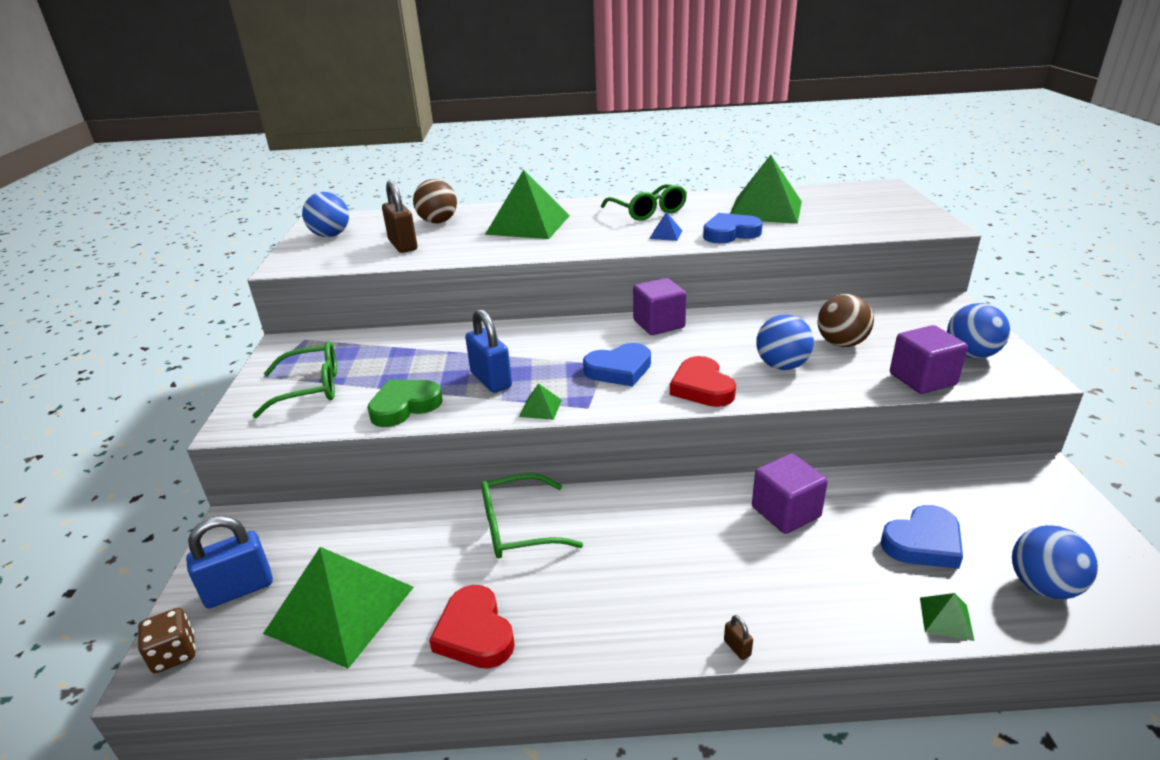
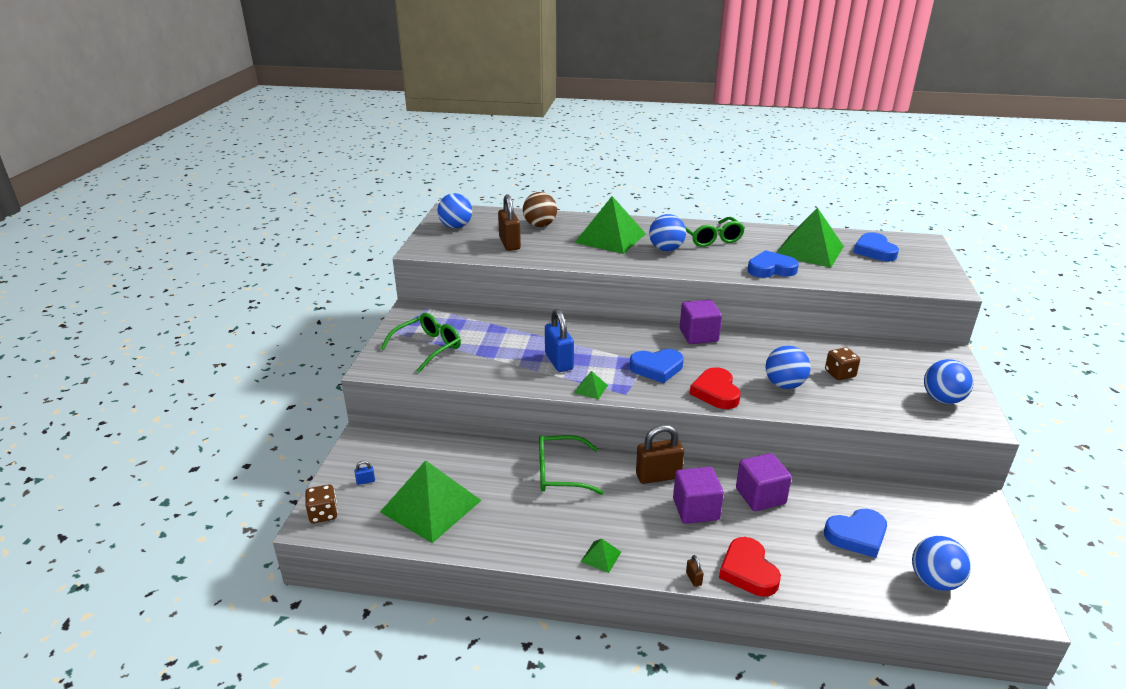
camera: 10 degrees right, 0 degrees up
blue padlock [186,516,273,608] -> blue padlock [355,461,375,485], size x0.41
green glasses [252,341,337,418] -> green glasses turned 45 degrees counterclockwise [381,313,461,373]
green heart [367,380,443,427] -> none
red heart [429,585,515,669] -> red heart moved to [719,537,781,597]
blue pyramid [650,212,683,241] -> none
brown ball [817,294,874,347] -> brown dice [825,347,860,380]
purple cube [890,325,968,394] -> purple cube moved to [673,467,724,524]
green pyramid [920,593,974,641] -> green pyramid moved to [581,539,621,573]
none -> brown padlock [636,425,684,484]
none -> blue ball [649,214,686,251]
none -> blue heart [853,232,899,262]

